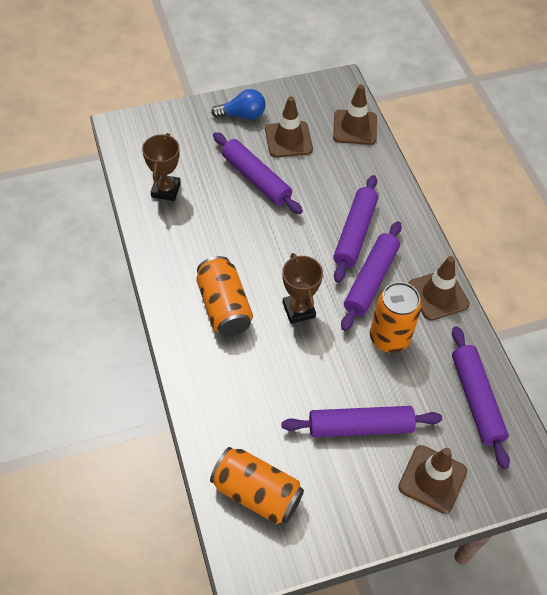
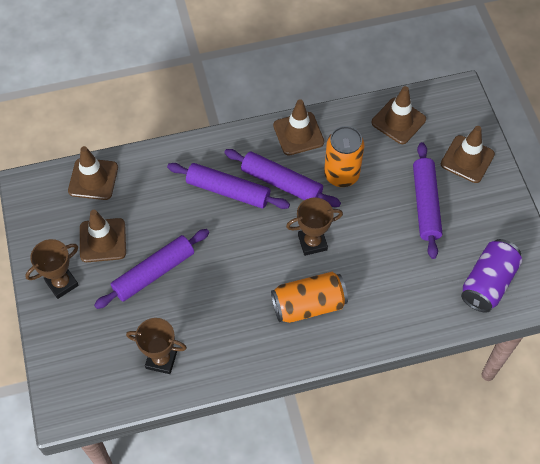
camera: 85 degrees left, 5 degrees up
orange can [210,447,304,524] -> purple can [461,239,522,313]
blue light bulb [211,89,266,120] -> brown trophy [25,239,79,299]
purple rolling pin [452,326,510,469] -> brown traffic cone [372,86,426,144]

